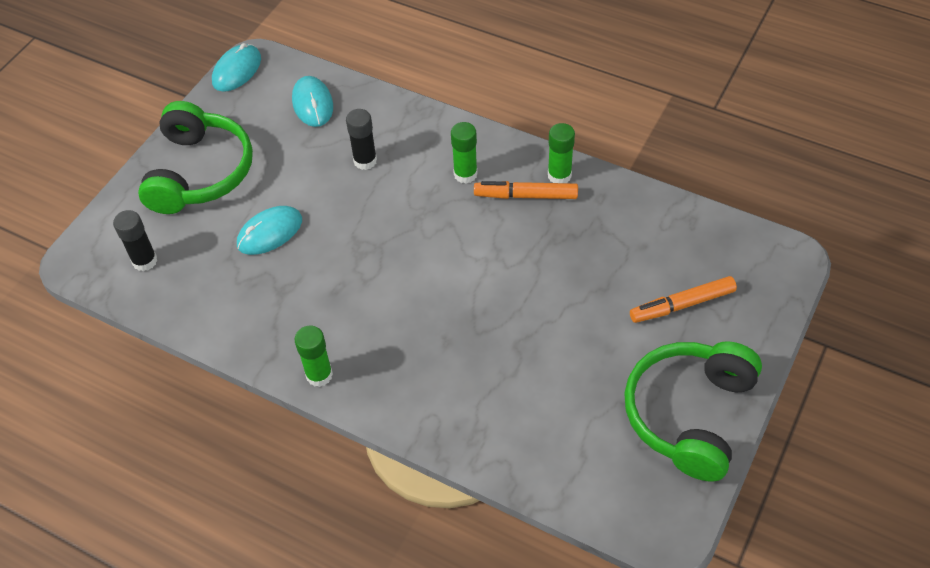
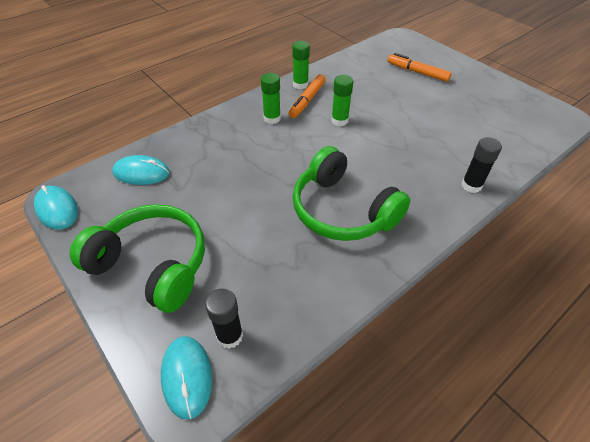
camera: 70 degrees left, 5 degrees down
turquoise mouse [237,206,302,255] -> turquoise mouse moved to [161,336,212,420]
green glue stick [294,325,333,387] -> green glue stick moved to [331,75,353,126]
black glue stick [346,109,377,170] -> black glue stick moved to [461,137,502,193]
green headphones [624,341,762,482] -> green headphones moved to [293,146,410,241]
orange marker [630,276,737,323] -> orange marker turned 120 degrees clockwise [388,53,452,82]

